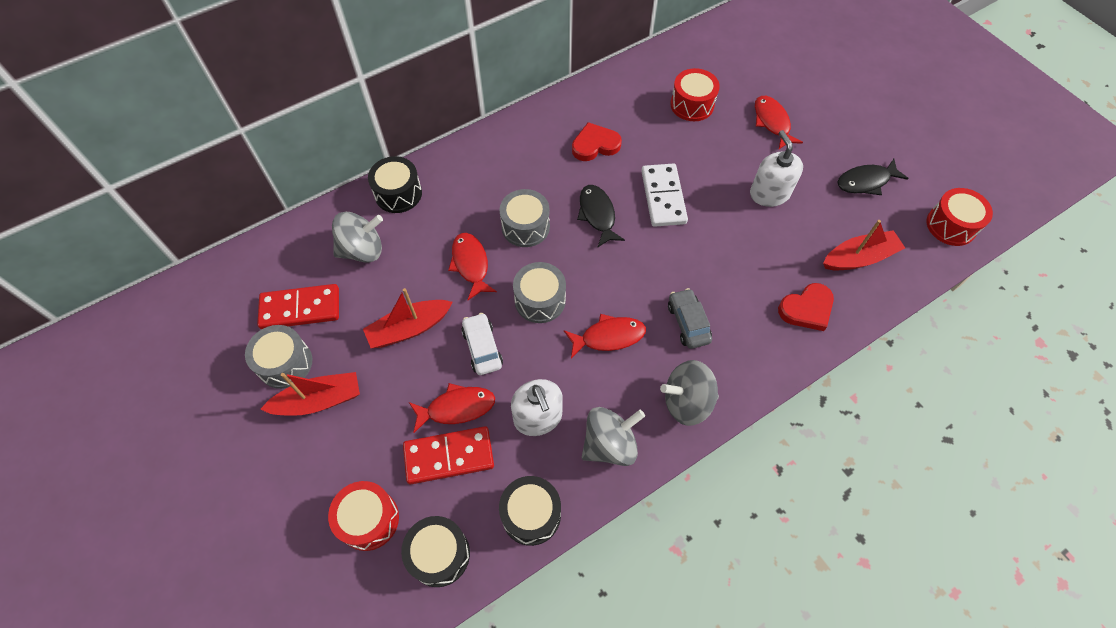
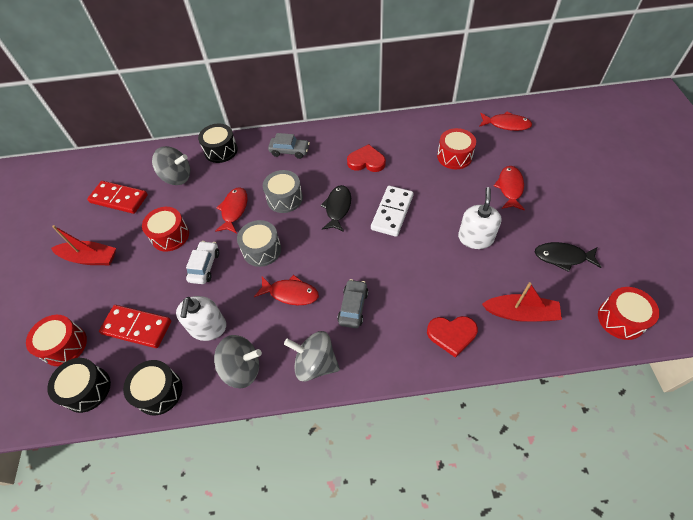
camera: 30 degrees right, 5 degrees down
grey drum [245,325,312,389] -> none
red boat [363,288,453,348] -> red drum [142,207,189,251]
red fish [409,383,495,433] -> red fish moved to [479,111,532,131]
none -> grey car [268,133,310,159]

